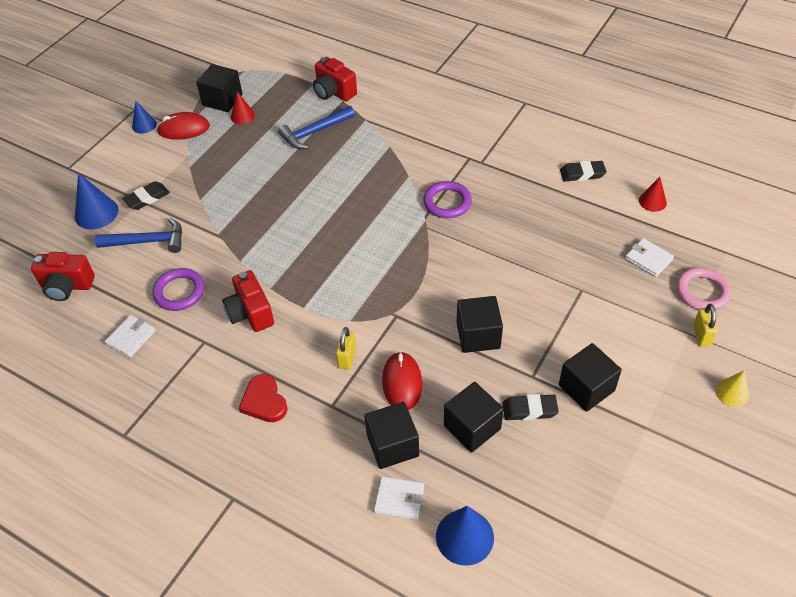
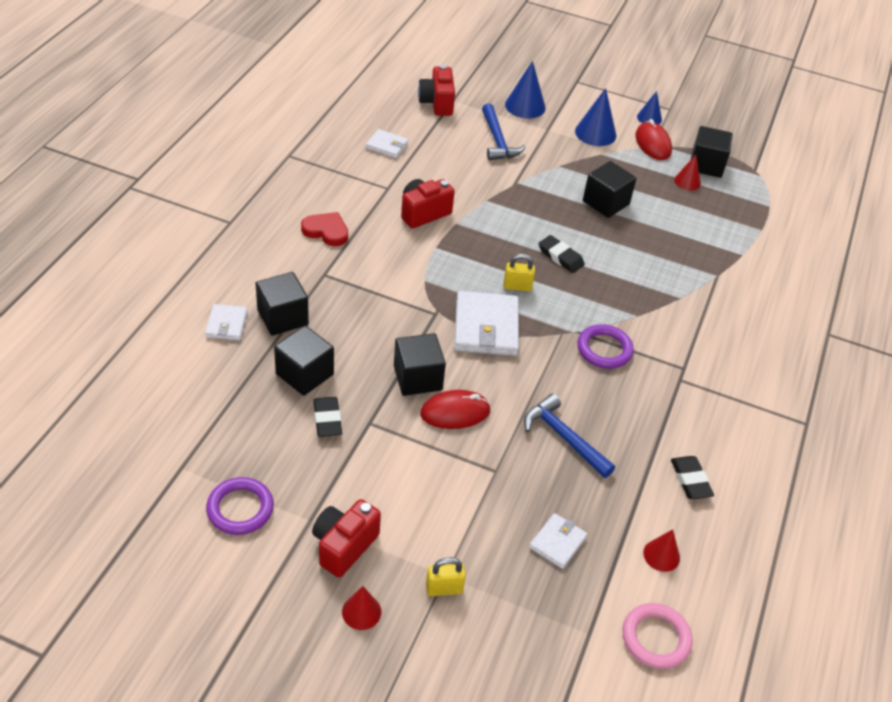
camera: 75 degrees right, 5 degrees down
black eraser [122,181,170,210] -> black eraser moved to [539,235,585,273]
purple ring [152,268,205,311] -> purple ring moved to [206,477,274,535]
red heart [239,374,288,422] -> red heart turned 60 degrees clockwise [301,212,348,246]
blue hammer [278,106,355,149] -> blue hammer moved to [524,393,615,478]
red camera [313,57,357,101] -> red camera moved to [312,499,381,578]
yellow padlock [336,327,356,370] -> yellow padlock moved to [503,254,535,291]
red mouse [382,351,422,410] -> red mouse moved to [420,390,491,429]
blue cone [436,506,494,566] -> blue cone moved to [575,88,616,146]
black cube [559,343,622,412] -> black cube moved to [583,161,637,218]
pink ring [677,267,732,310] -> pink ring moved to [622,603,693,669]
yellow cone [716,371,749,407] -> red cone [342,586,381,630]
none -> white wallet [454,291,519,356]

